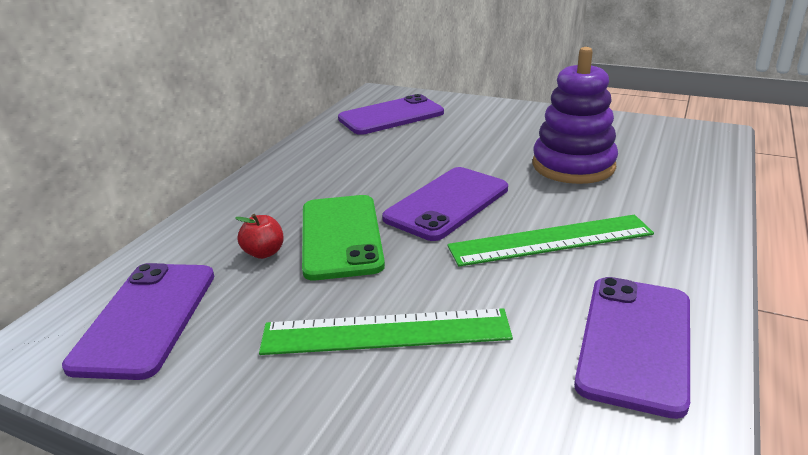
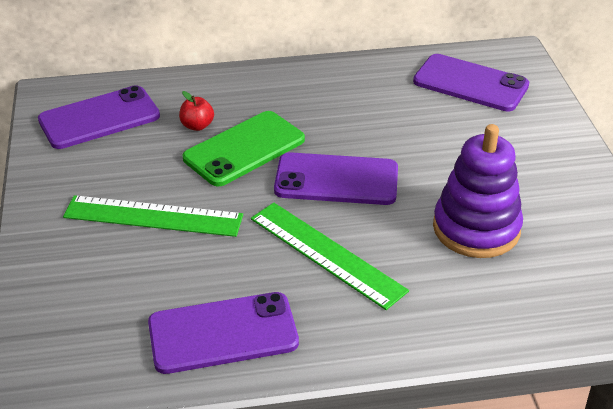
camera: 55 degrees right, 10 degrees up
green ruler [259,308,513,355] -> green ruler turned 45 degrees counterclockwise [63,195,243,237]

